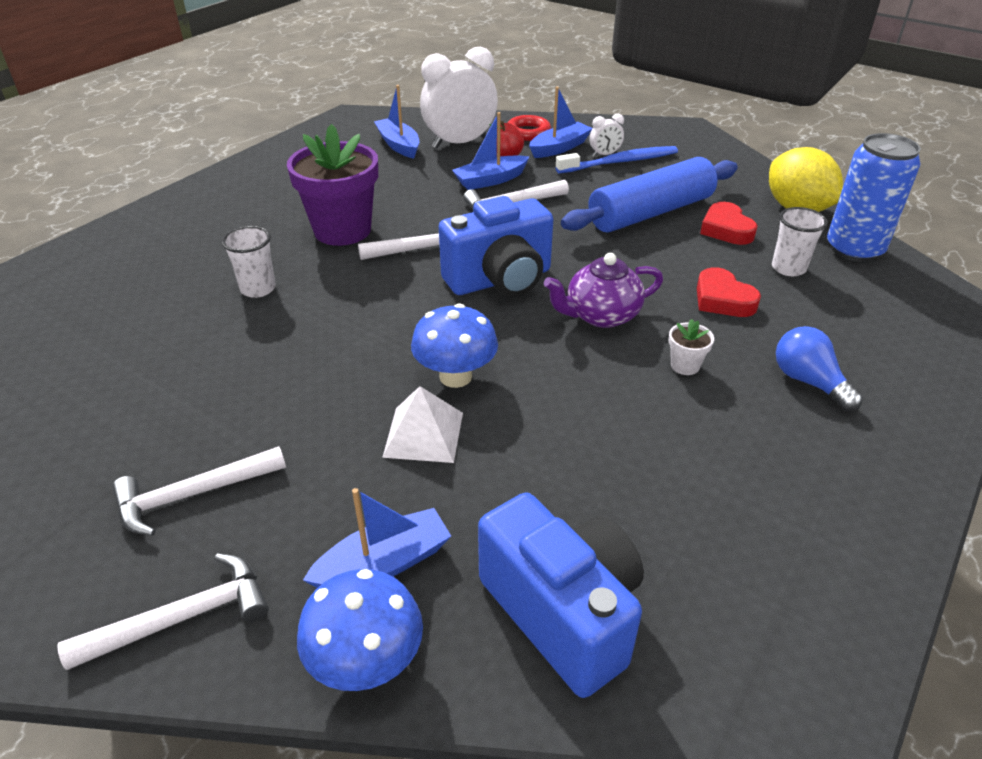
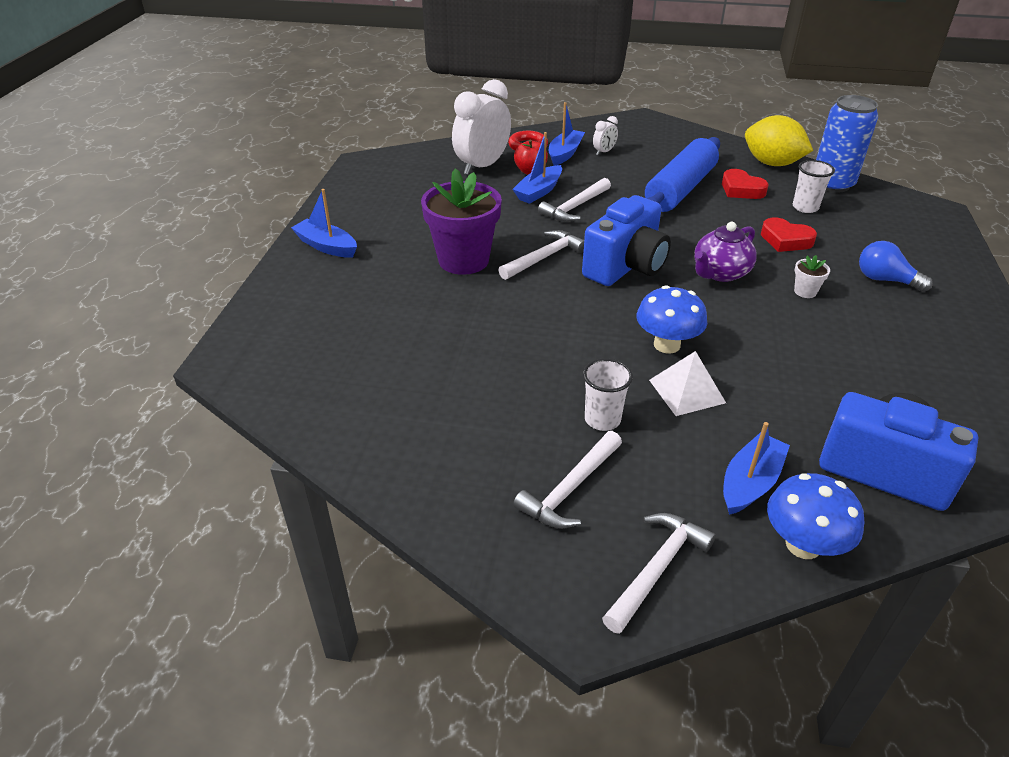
camera: 25 degrees left, 0 degrees up
white cup [222,226,276,298] -> white cup moved to [583,358,633,431]
blue boat [374,85,419,159] -> blue boat moved to [291,189,357,258]
blue toothbrush [556,146,678,173] -> none

